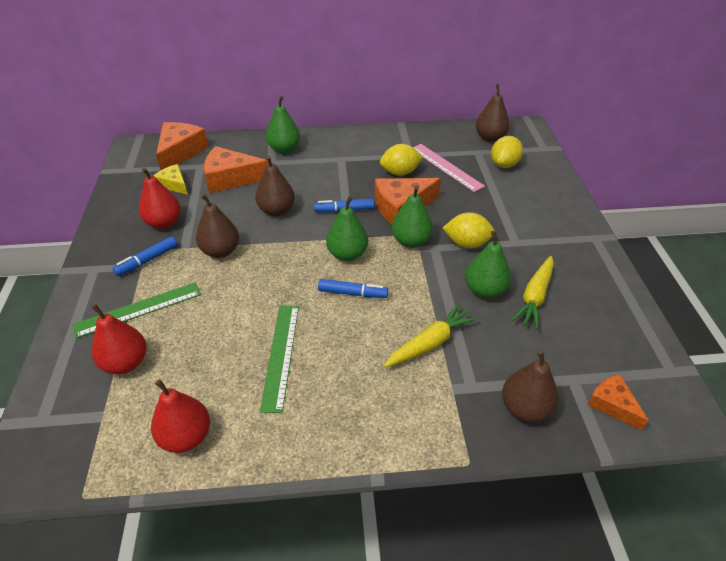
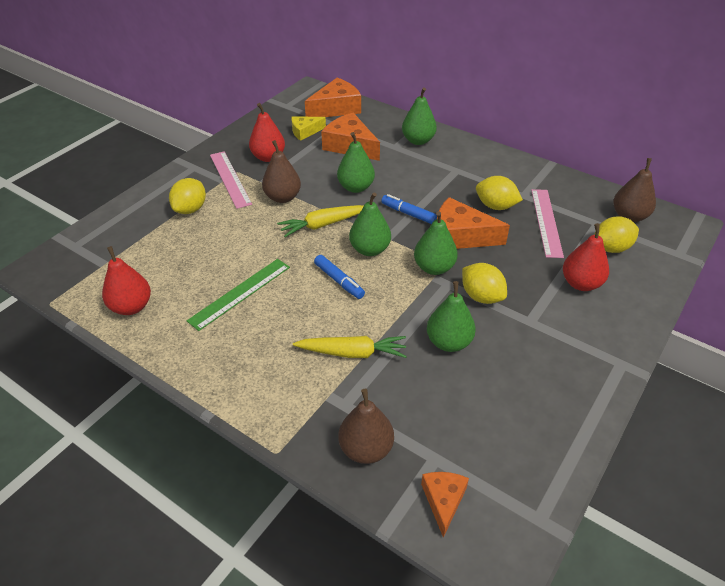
camera: 40 degrees right, 0 degrees up
green ruler [73,282,201,338] -> yellow lemon [169,178,206,214]
red pear [91,304,146,374] -> red pear moved to [563,223,609,291]
blue marker [113,237,177,276] -> pink ruler [210,151,252,209]
yellow cheese [154,164,188,195] -> yellow cheese turned 105 degrees counterclockwise [291,116,326,141]
brown pear [255,156,295,216] -> green pear [337,132,375,193]
yellow carrot [512,256,554,329] -> yellow carrot moved to [277,205,364,237]

